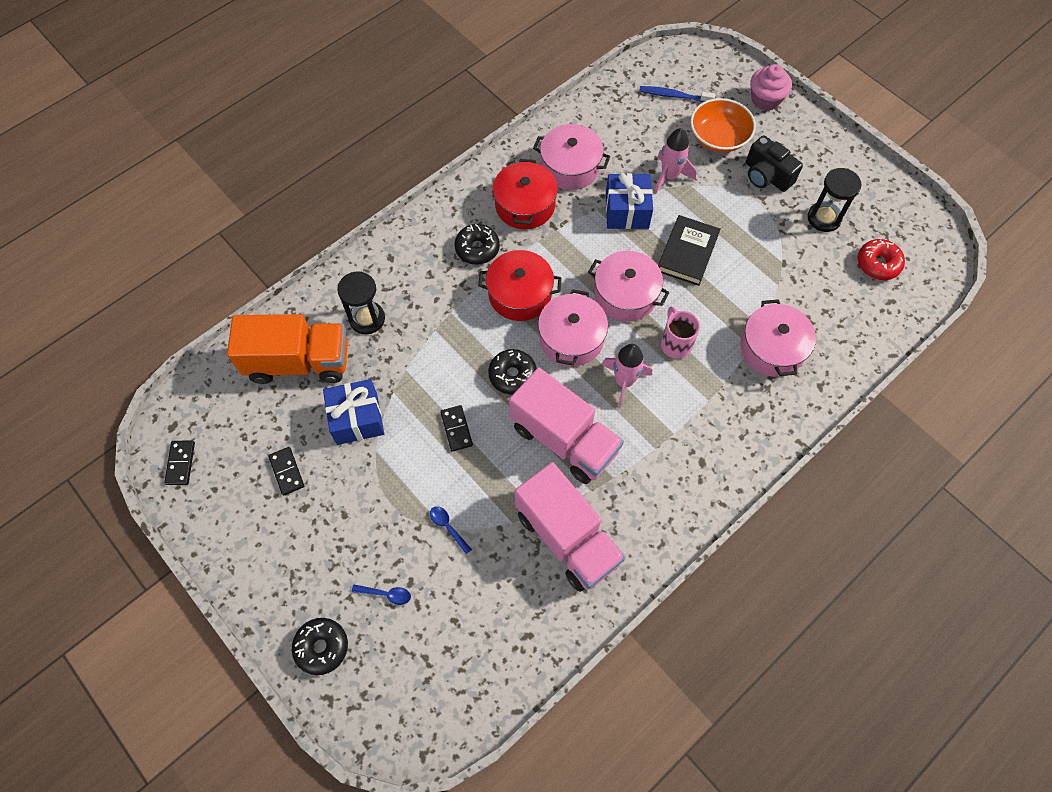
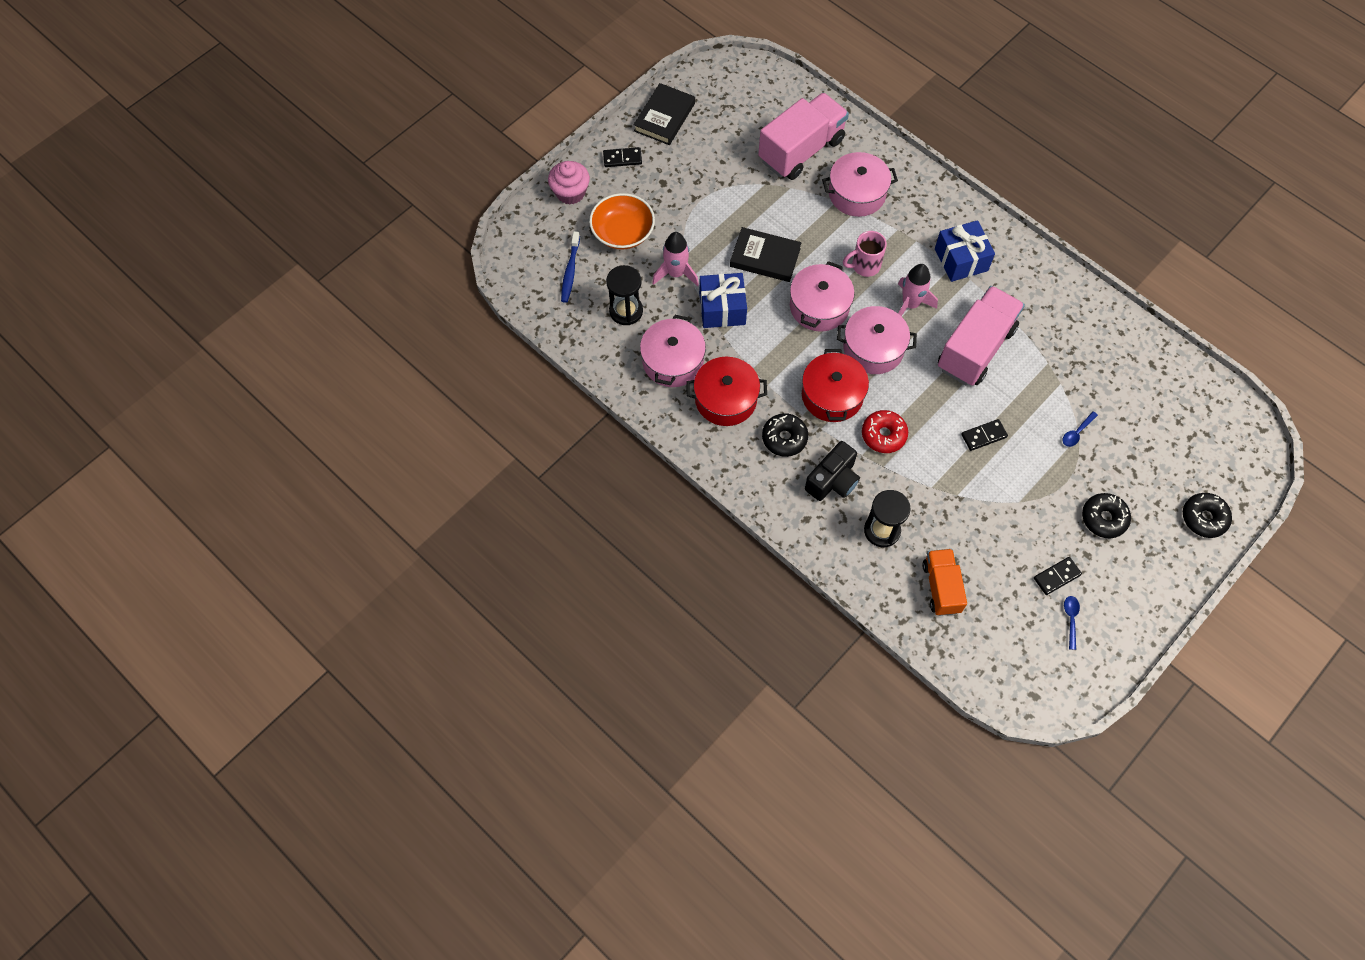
camera: 95 degrees left, 0 degrees up
black domino [164,441,195,485] -> black domino moved to [603,147,642,167]
orange truck [227,314,348,384] -> orange truck [922,549,967,616], size x0.60
blue gift [323,379,384,445] -> blue gift moved to [935,220,995,282]
blue spoon [352,585,411,605] -> blue spoon moved to [1064,596,1080,650]
black donut [488,349,537,395] -> black donut moved to [1082,493,1131,538]
pink truck [515,462,625,592] -> pink truck moved to [758,93,849,180]
black camera [746,135,803,192] -> black camera moved to [805,441,860,501]
black hourglass [807,168,862,232] -> black hourglass moved to [606,265,643,325]
red donut [857,239,905,280] -> red donut moved to [862,410,908,453]
none -> black book [634,83,695,145]

